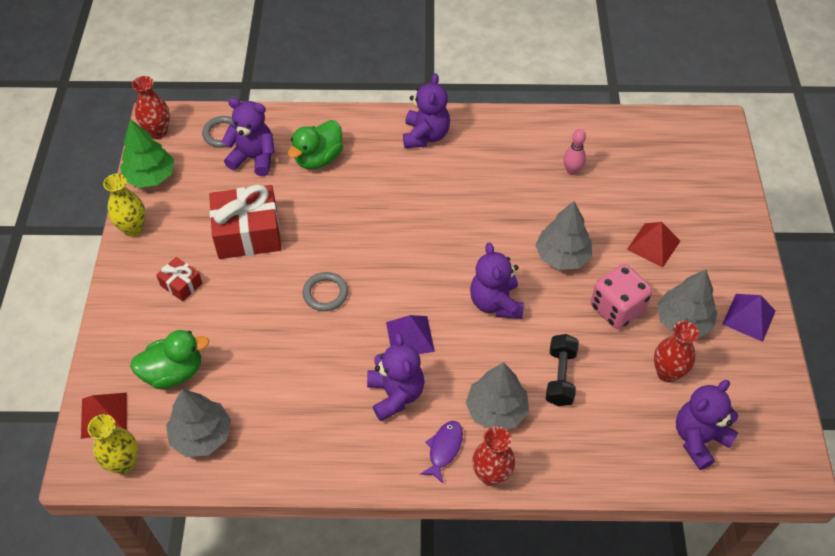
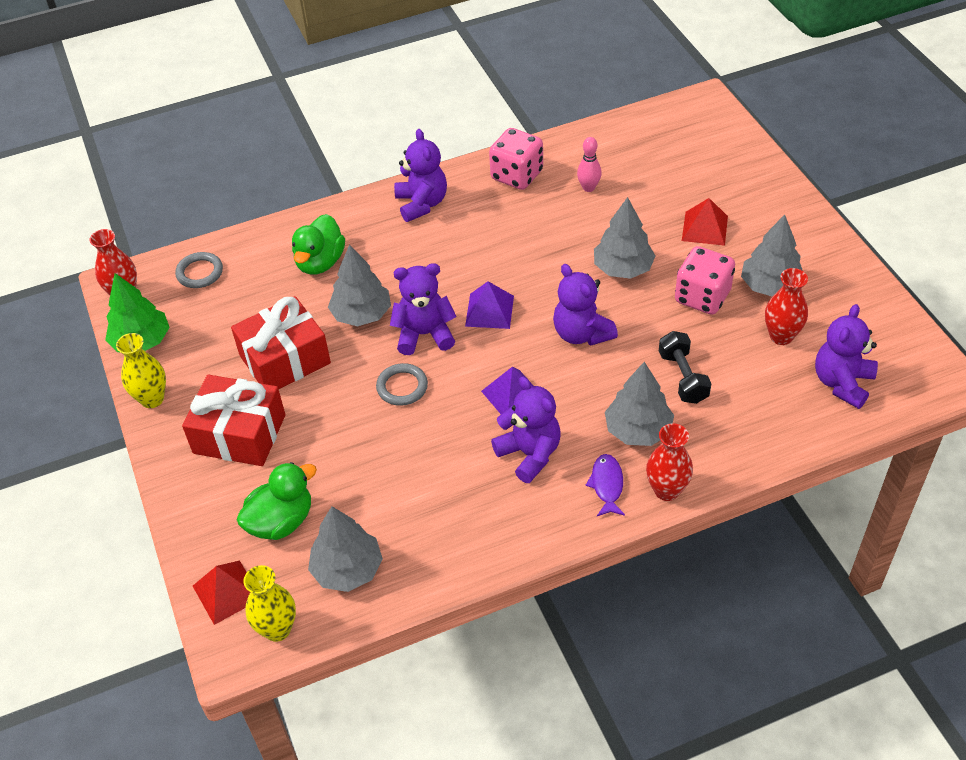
camera: 20 degrees left, 5 degrees down
red gift [156,257,202,302] -> red gift [182,375,285,466], size x2.02
purple teddy bear [221,98,275,176] -> purple teddy bear moved to [390,263,456,355]
purple pyramid [722,294,776,342] -> purple pyramid moved to [465,281,514,329]
none -> grey tree [328,244,391,326]
none -> pink dice [489,128,543,190]

